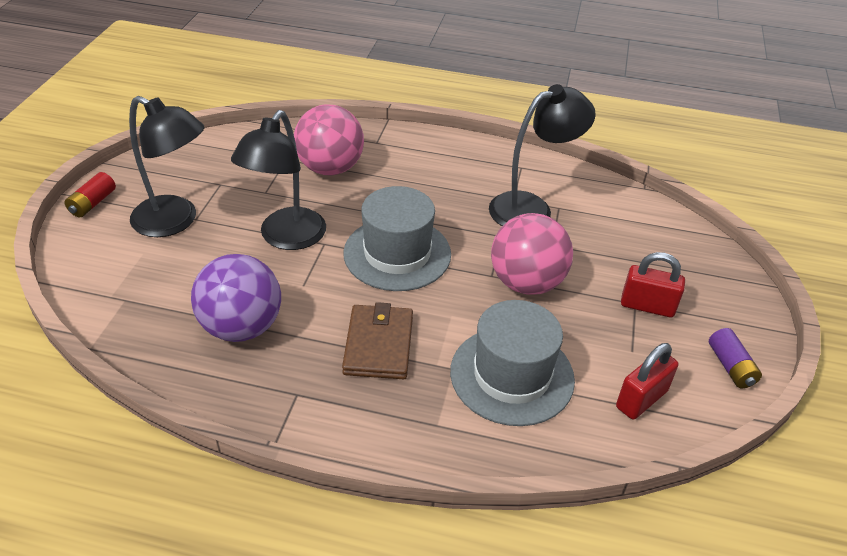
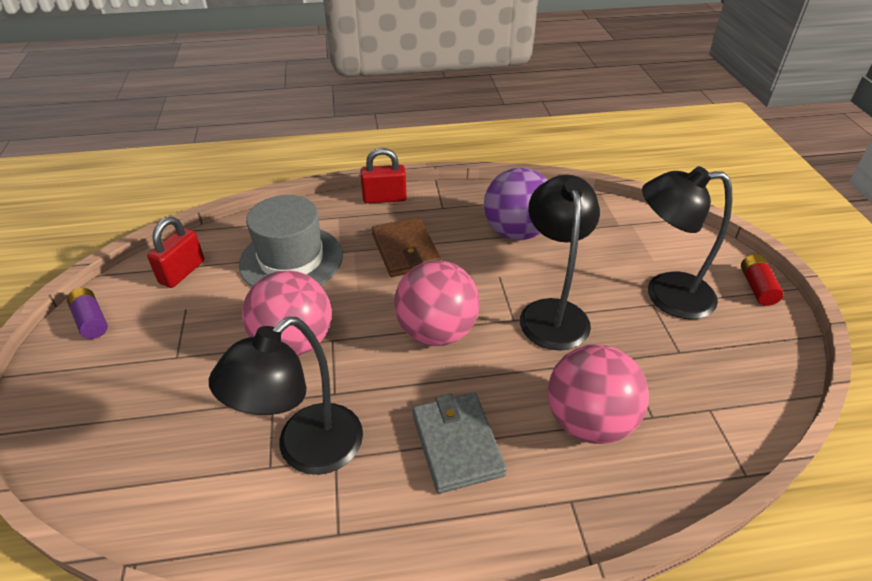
camera: 160 degrees right, 0 degrees up
grey hat [343,186,451,291] -> pink ball [394,260,480,346]
red padlock [621,252,685,317] -> red padlock moved to [361,148,407,203]
none -> grey wallet [412,392,507,494]

